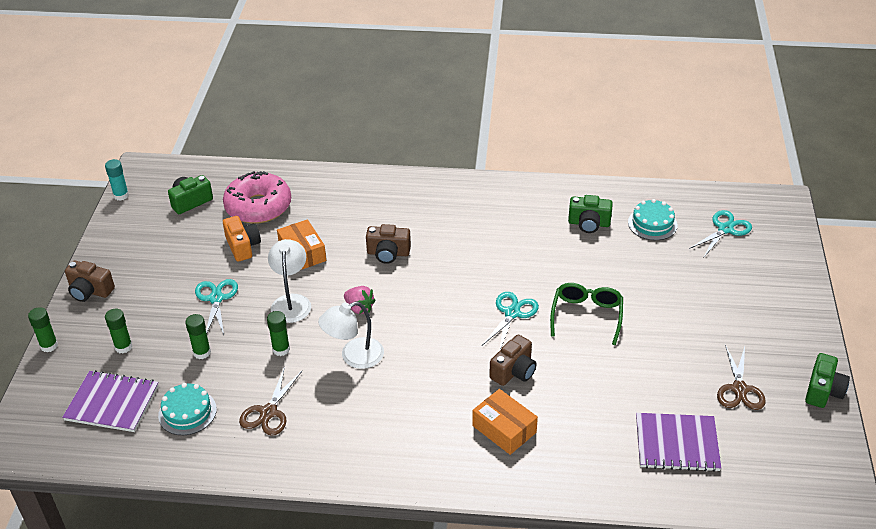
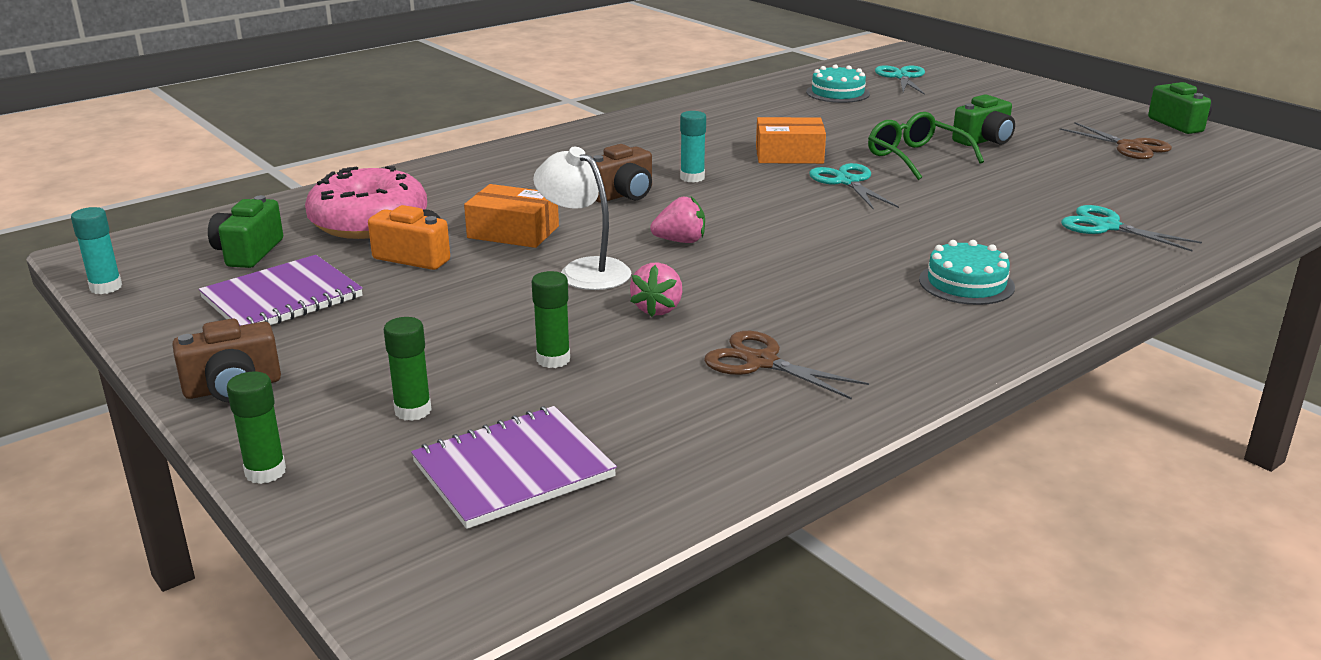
camera: 45 degrees left, 15 degrees down
turquoise cake [158,383,217,435] -> turquoise cake moved to [919,240,1015,305]
turquoise scissors [195,279,238,335] -> turquoise scissors moved to [1061,205,1202,251]
brown scissors [239,367,302,436] -> brown scissors turned 150 degrees clockwise [704,331,869,400]
green glue stick [267,311,290,356] -> pink strawberry [630,262,683,317]
white lamp [318,301,384,369] -> none
orange box [472,389,538,455] -> orange box moved to [756,117,826,164]
brown camera [489,334,537,386] -> none
green camera [568,195,613,233] -> green camera moved to [952,94,1015,146]
purple notebook [636,413,722,472] -> purple notebook moved to [199,255,363,326]
none -> turquoise glue stick [680,111,706,183]

